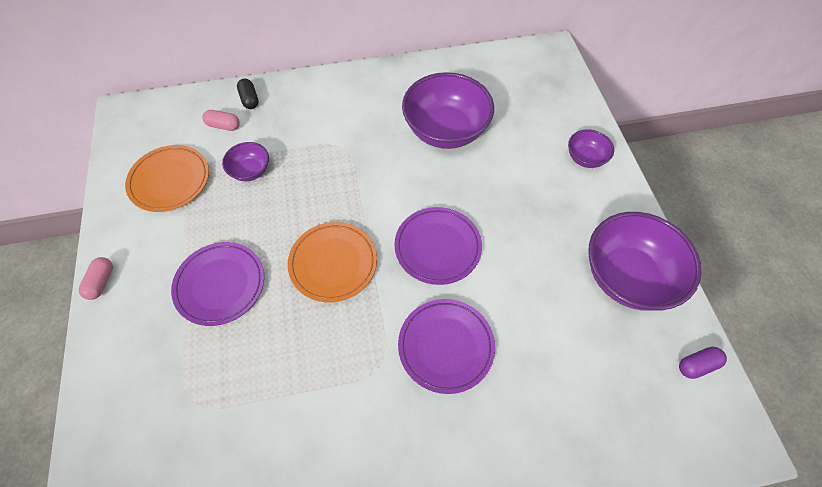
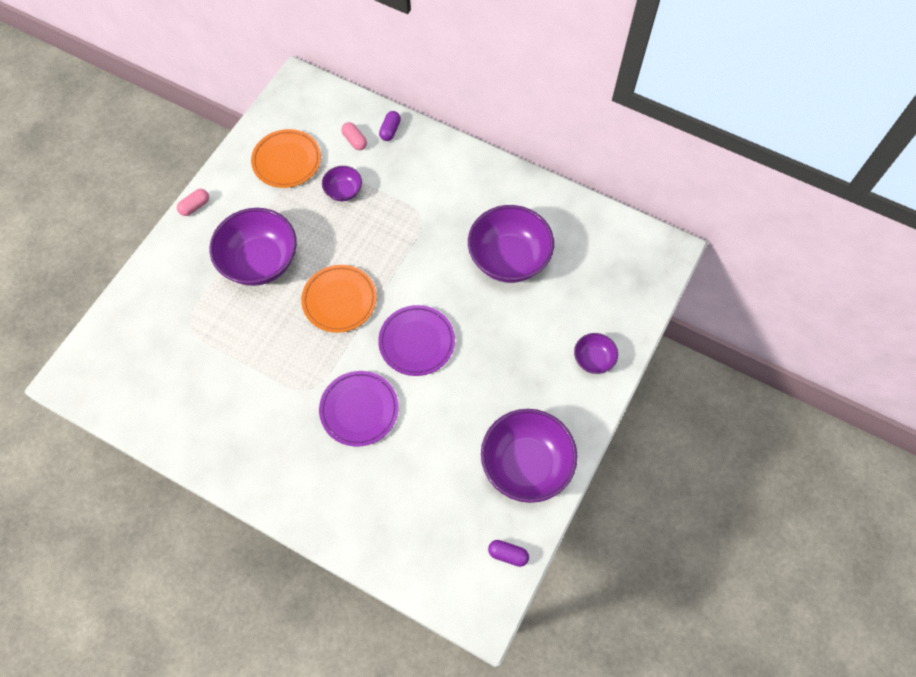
camera: 40 degrees right, 5 degrees up
purple plate [171,242,264,326] -> purple bowl [210,208,297,286]
black capsule [237,78,258,109] -> purple capsule [379,111,401,141]

